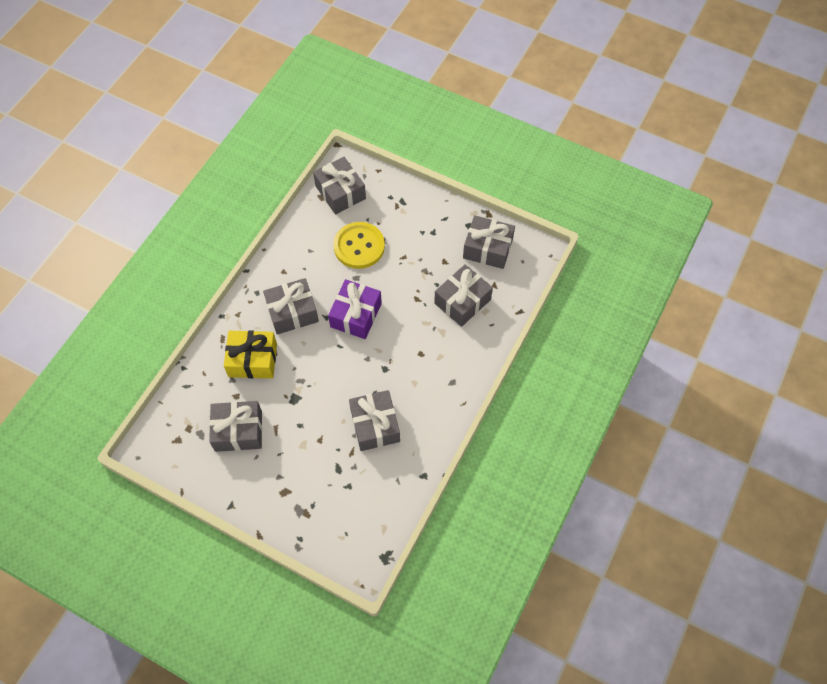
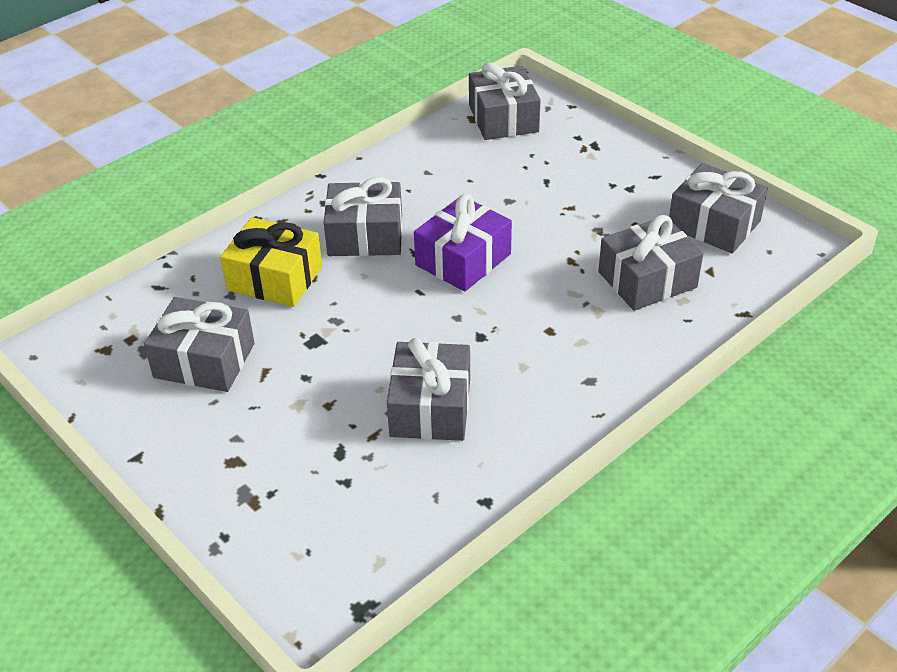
camera: 20 degrees right, 20 degrees down
yellow button [333,222,385,269] -> none

